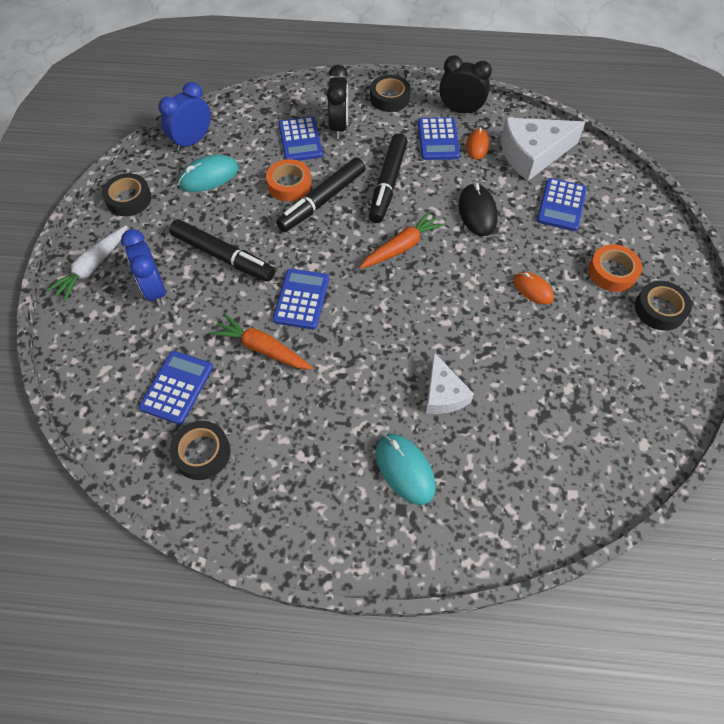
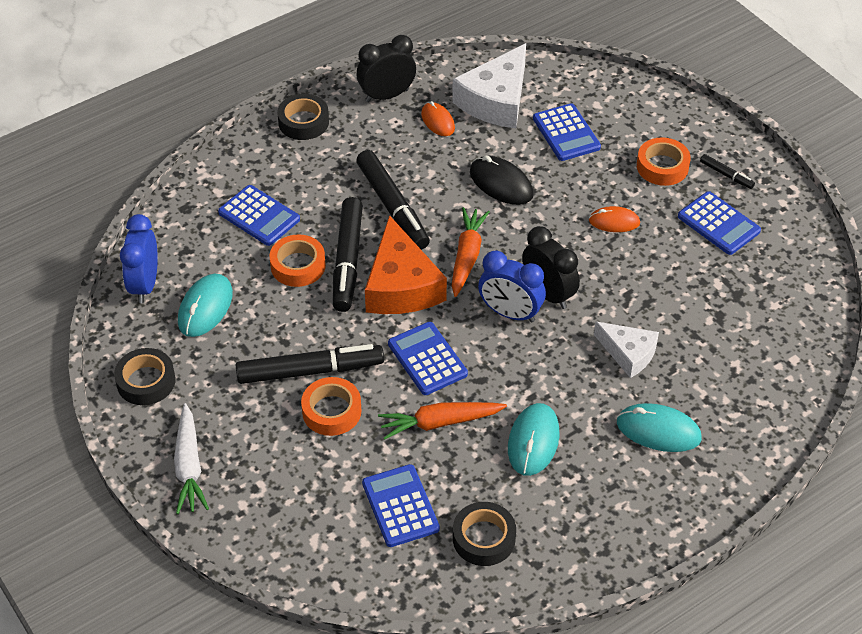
camera: 40 degrees left, 10 degrees down
blue clock [121,229,166,306] -> blue clock moved to [478,250,546,323]
black clock [327,65,348,139] -> black clock moved to [522,226,580,309]
blue calculator [418,117,460,160] -> blue calculator moved to [678,191,761,255]
black tape [635,281,692,331] -> black marker [700,154,755,189]
none -> orange tape [301,377,362,436]
none -> orange cheese [365,215,447,314]
none -> turquoise mouse [508,403,559,476]

